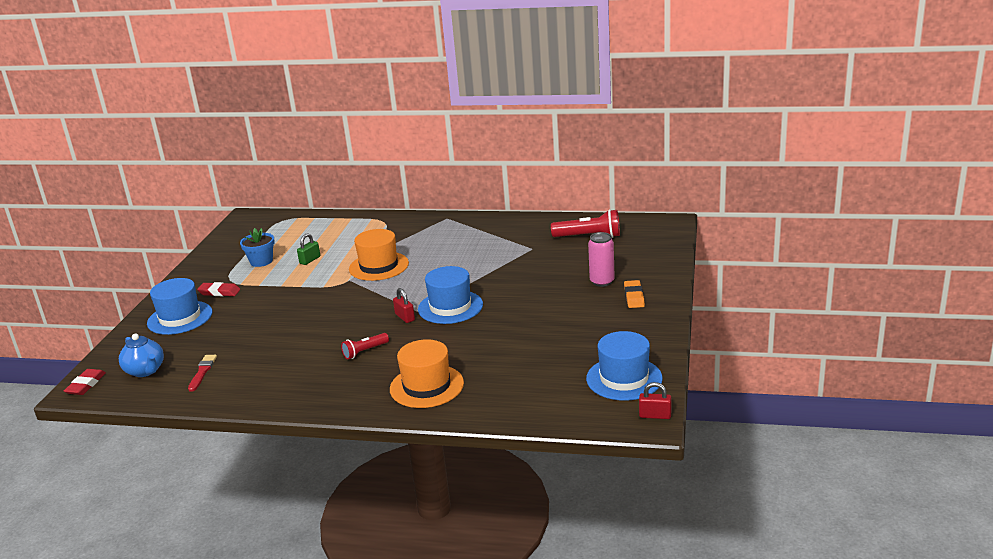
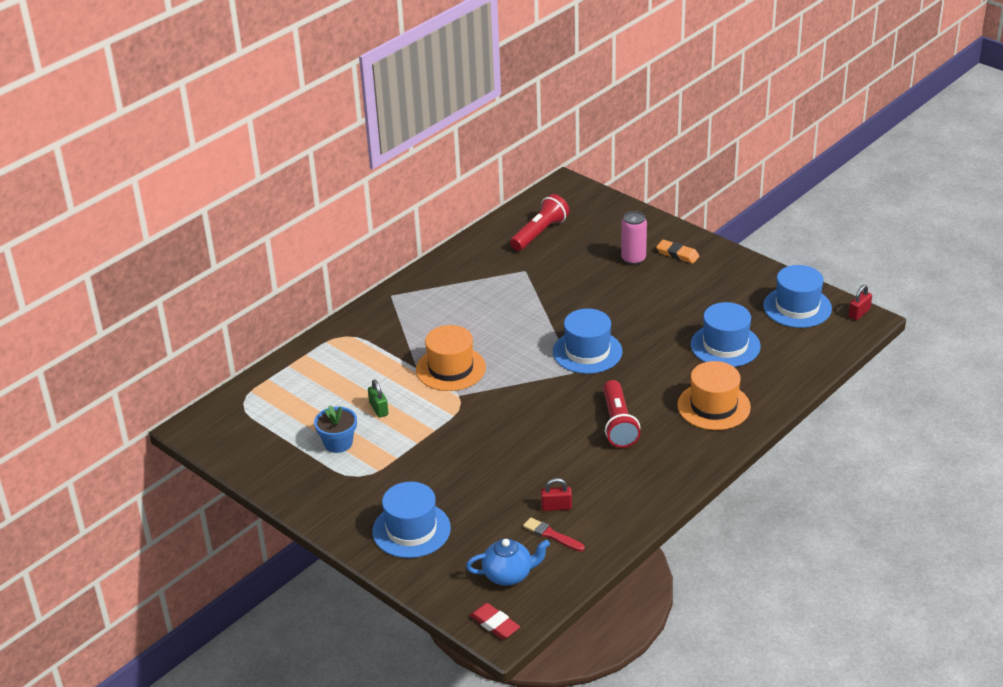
camera: 60 degrees left, 10 degrees up
red eraser [197,282,240,296] -> none
red flashlight [341,333,389,359] -> red flashlight [603,380,640,448], size x1.70
red padlock [393,288,415,323] -> red padlock moved to [541,478,572,511]
none -> blue hat [691,302,761,367]

